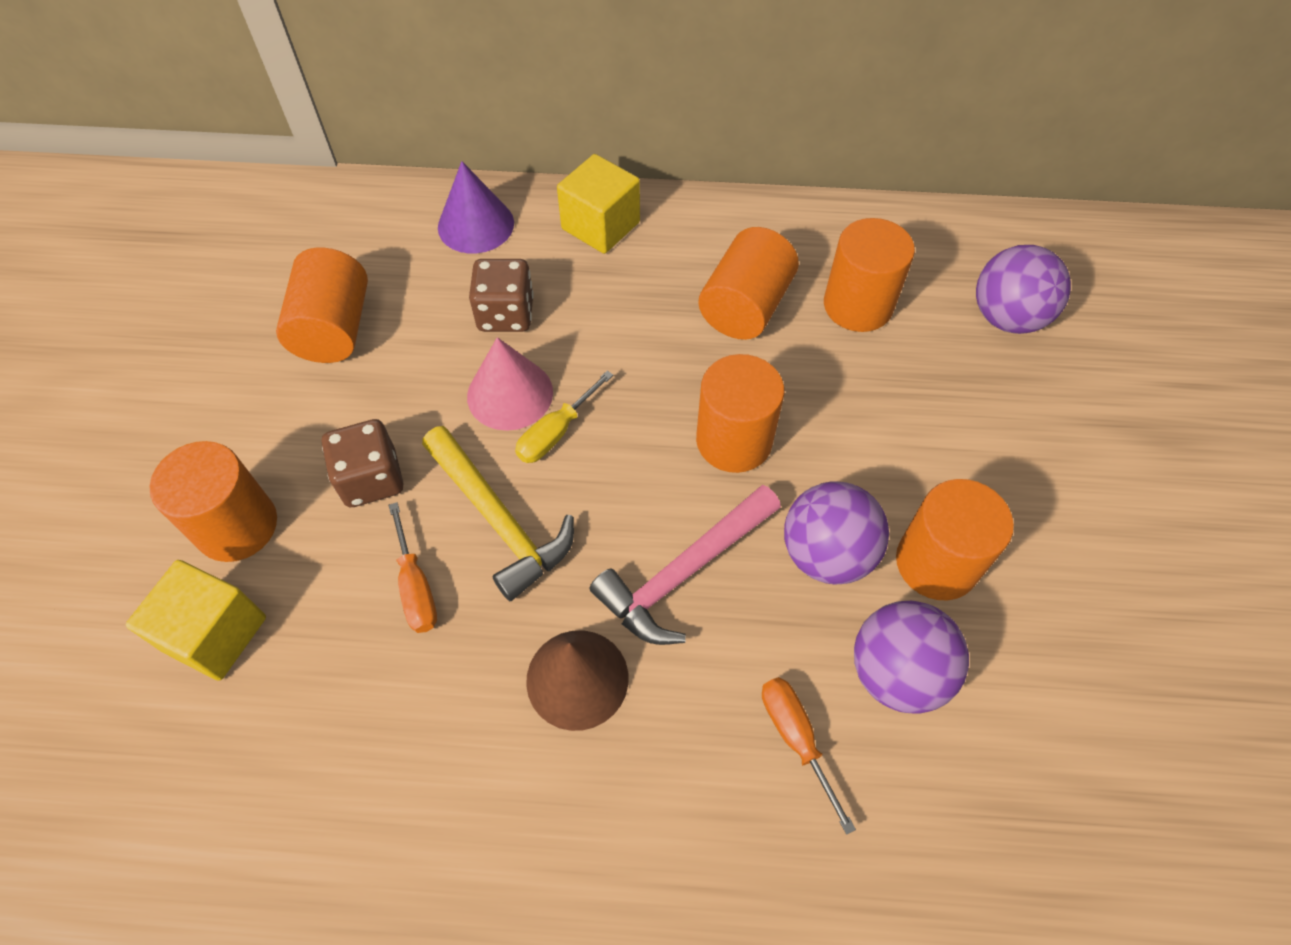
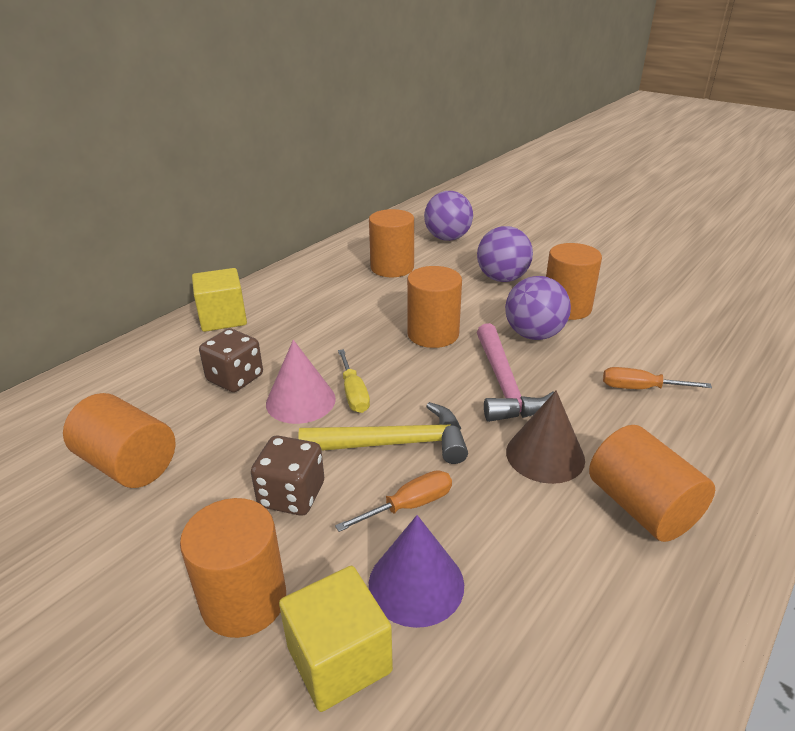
camera: 55 degrees left, 25 degrees down
orange screwdriver [389,502,437,633] -> orange screwdriver turned 45 degrees counterclockwise [335,470,452,532]
purple cone [438,161,514,254] -> purple cone moved to [369,515,464,628]
orange cylinder [698,227,799,340] -> orange cylinder moved to [589,425,715,542]
purple ball [854,601,969,713] -> purple ball moved to [477,226,533,282]

